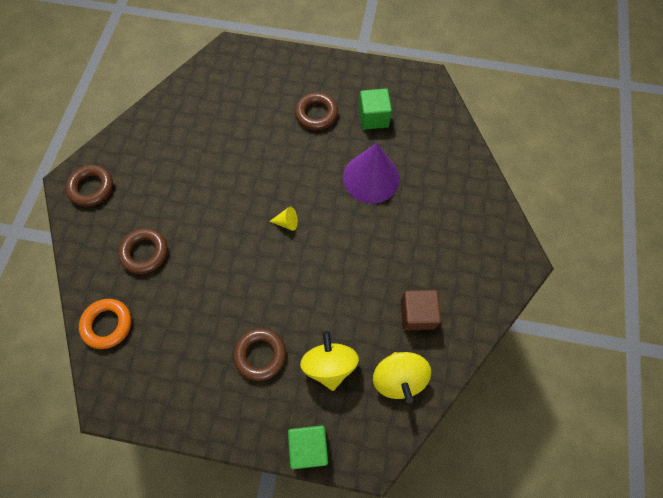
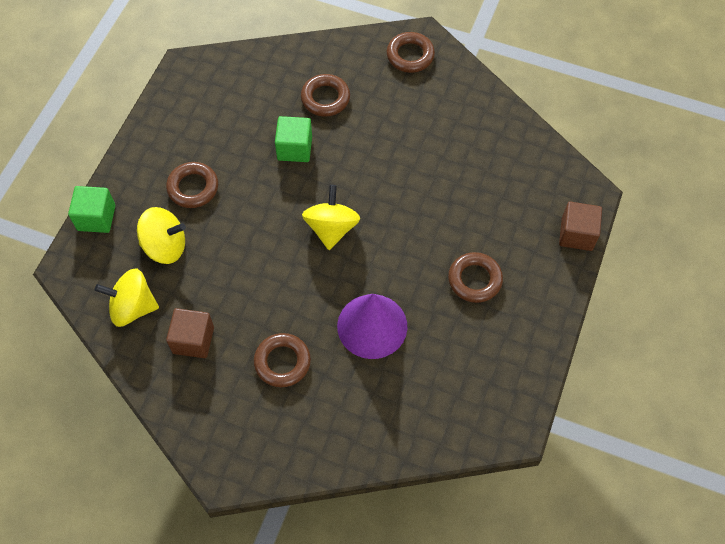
camera: 100 degrees right, 5 degrees down
orange ring [79,299,131,349] -> none
yellow cone [269,207,298,231] -> yellow spinning top [302,185,360,250]
green cube [359,88,392,130] -> green cube moved to [275,116,312,162]
none -> brown ring [254,333,311,387]
none -> brown cube [559,202,602,251]

